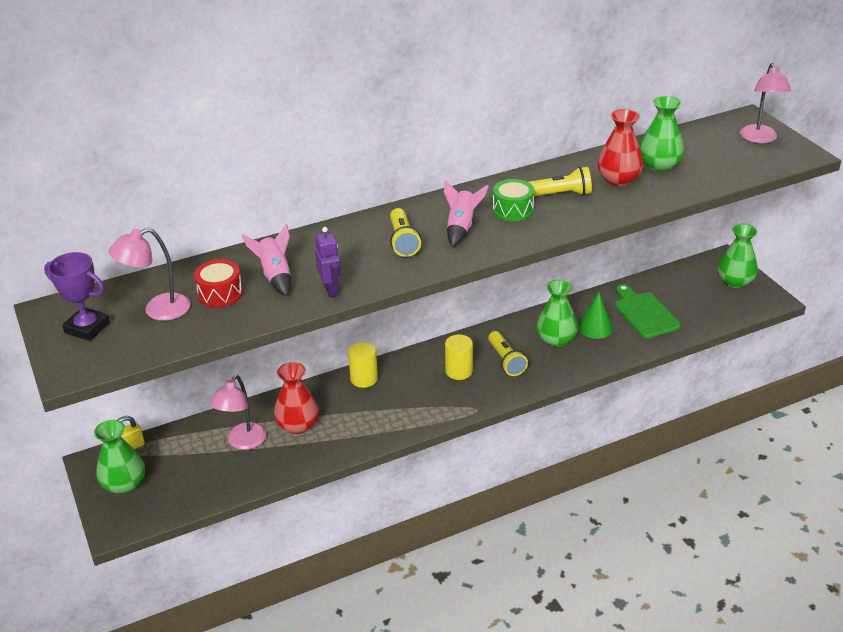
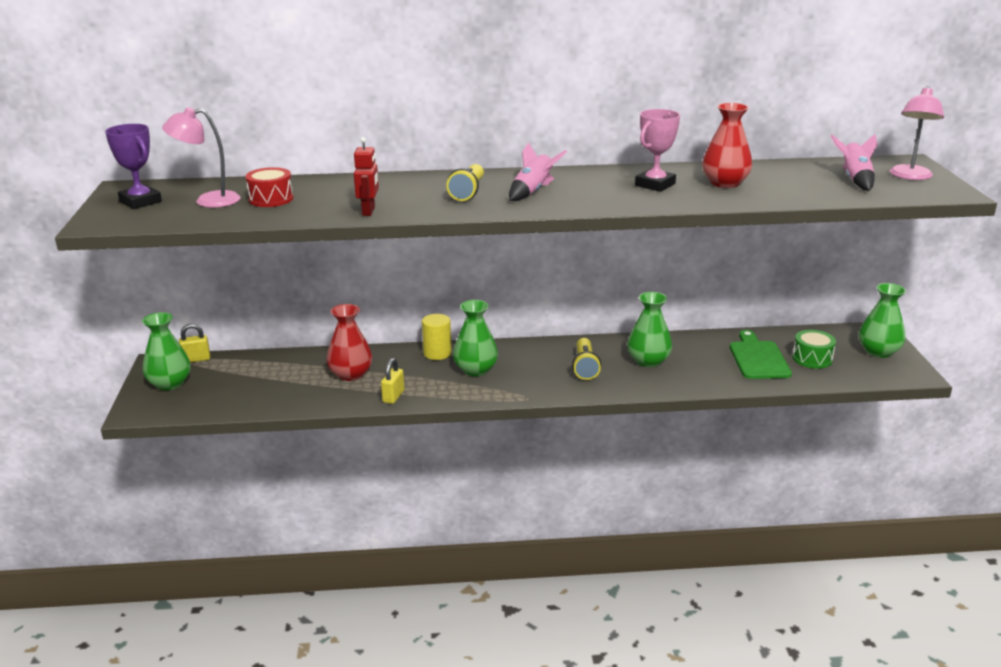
camera: 20 degrees right, 10 degrees down
pink lamp [210,375,266,450] -> none
pink rocket [241,224,291,296] -> pink rocket moved to [831,134,878,191]
purple robot [315,227,342,297] -> red robot [354,137,379,216]
yellow cylinder [445,334,473,380] -> none
green drum [493,179,534,221] -> green drum moved to [792,330,836,369]
yellow flashlight [529,167,592,196] -> pink trophy [635,109,680,192]
green cone [578,292,613,339] -> none
green vase [639,96,684,172] -> green vase moved to [453,300,498,376]
none -> yellow padlock [381,358,404,404]

